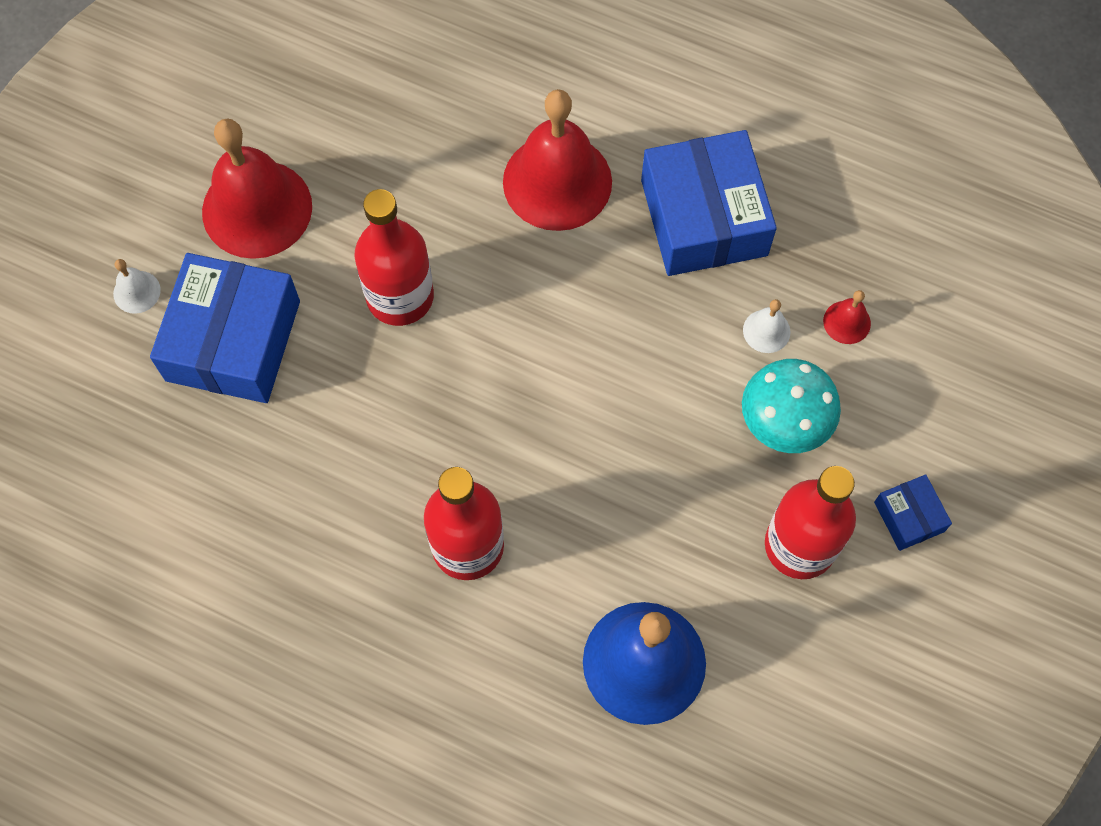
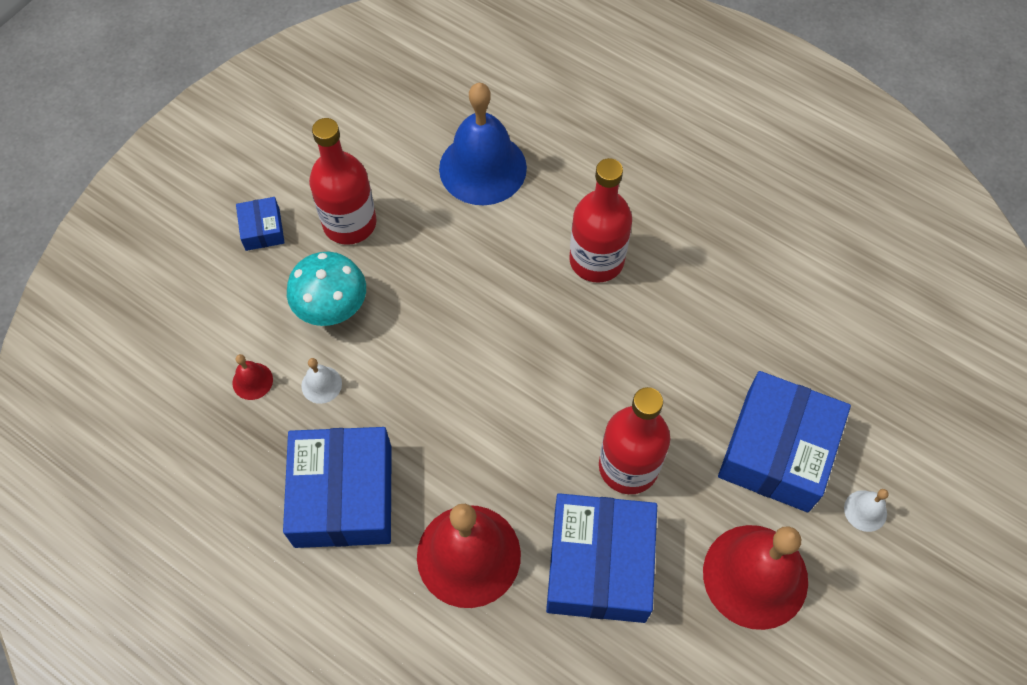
camera: 170 degrees left, 5 degrees down
none -> blue box [546,493,657,623]

